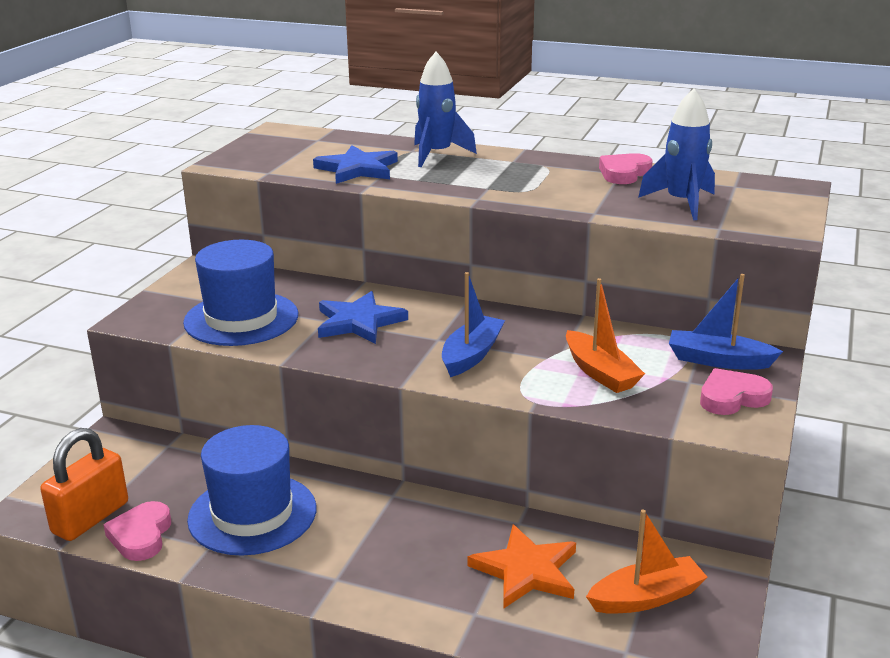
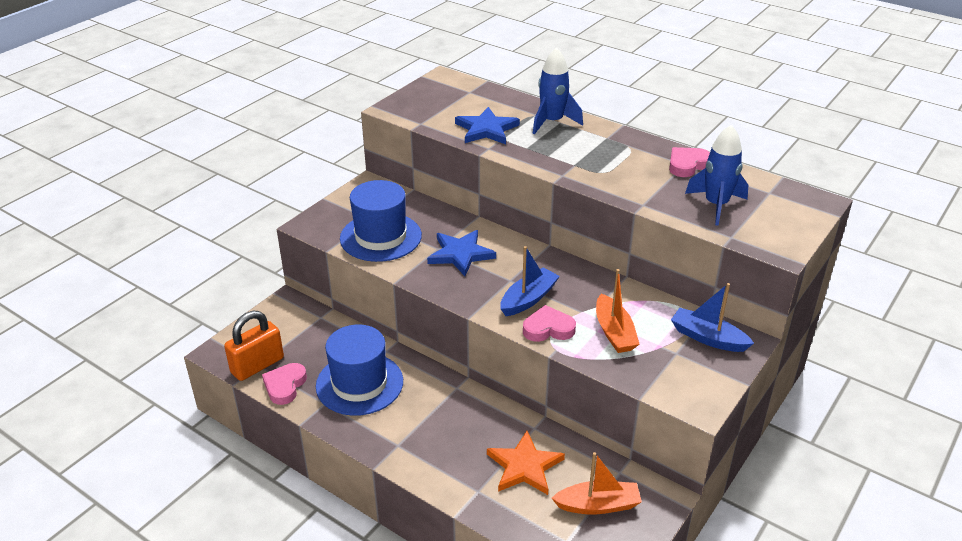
camera: 15 degrees right, 10 degrees up
pink heart [700,368,773,415] -> pink heart moved to [523,305,576,342]

